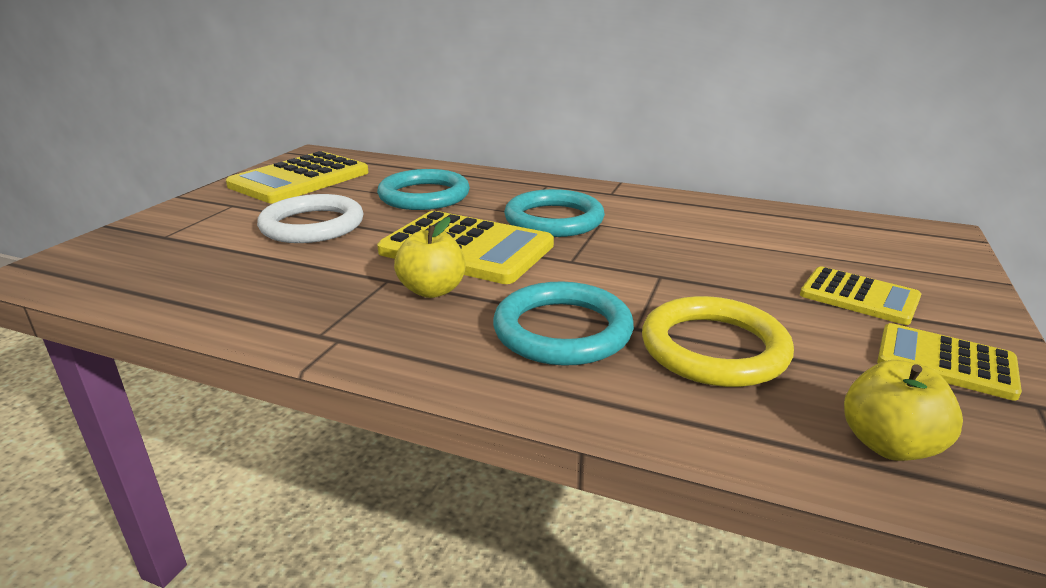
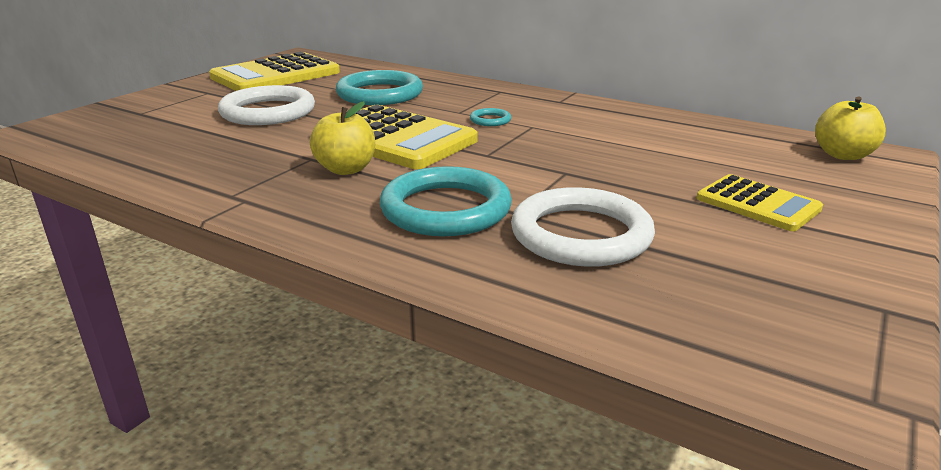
camera: 10 degrees right, 0 degrees up
turquoise ring [504,189,605,237] -> turquoise ring [470,108,511,126], size x0.43
yellow ring [642,296,794,387] -> white ring [511,187,655,267]
yellow apple [844,360,963,461] -> yellow apple moved to [815,97,886,160]
yellow calculator [877,323,1022,401] -> none

